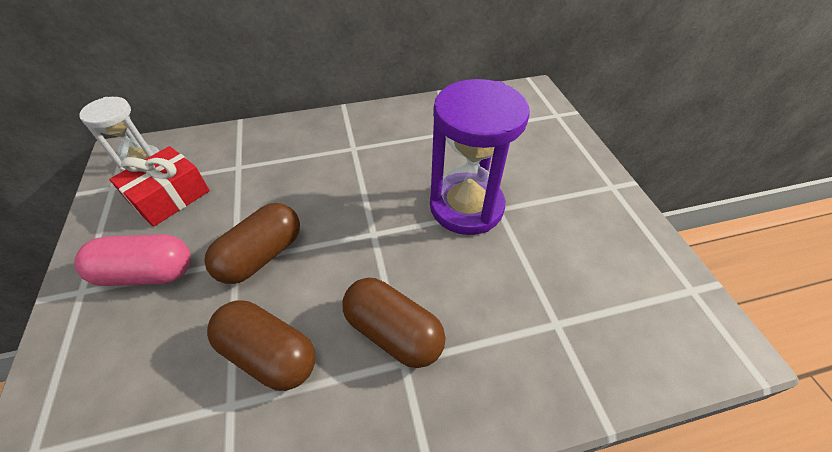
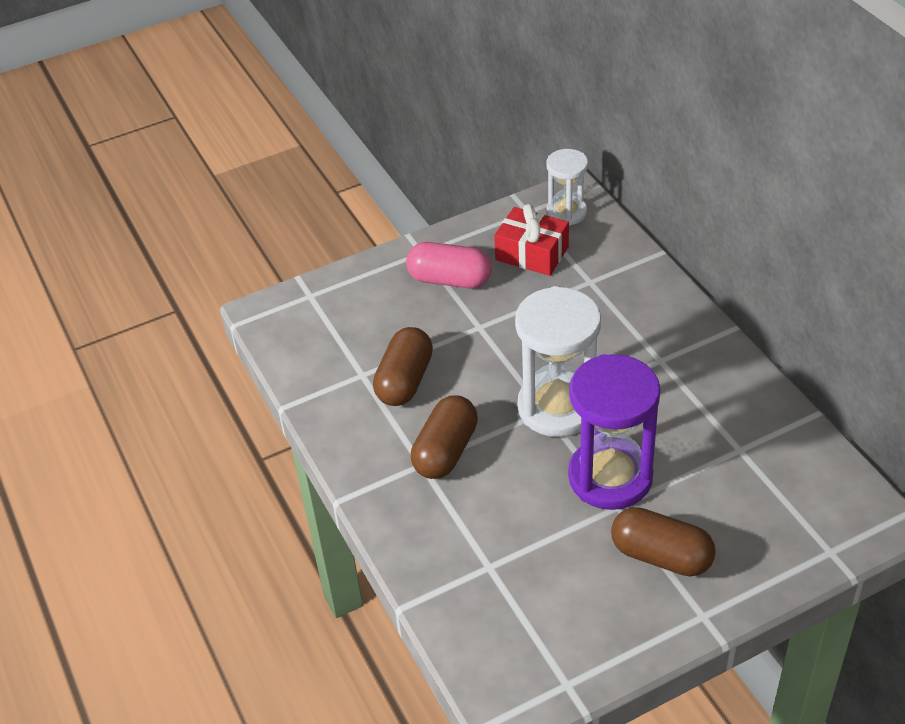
camera: 80 degrees right, 5 degrees down
pink capsule [74,234,191,286] -> pink capsule turned 60 degrees counterclockwise [406,242,492,288]
brown capsule [204,203,300,284] -> brown capsule moved to [611,507,716,576]
none -> white hourglass [515,286,601,437]

